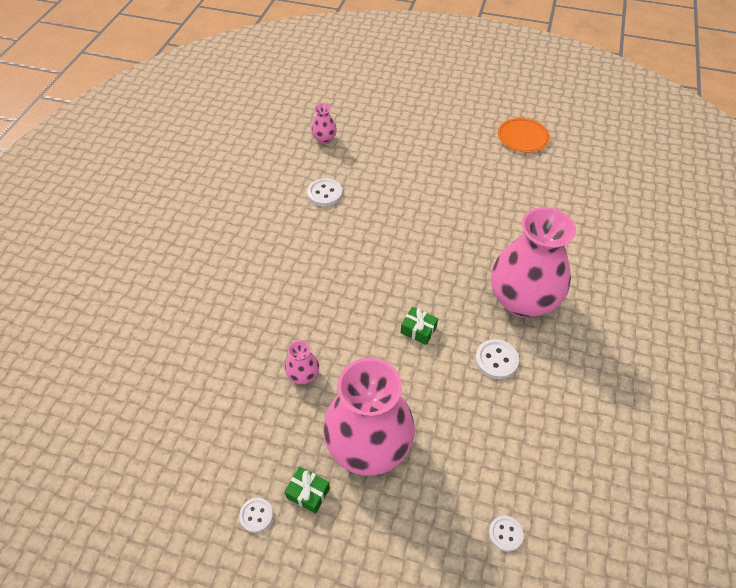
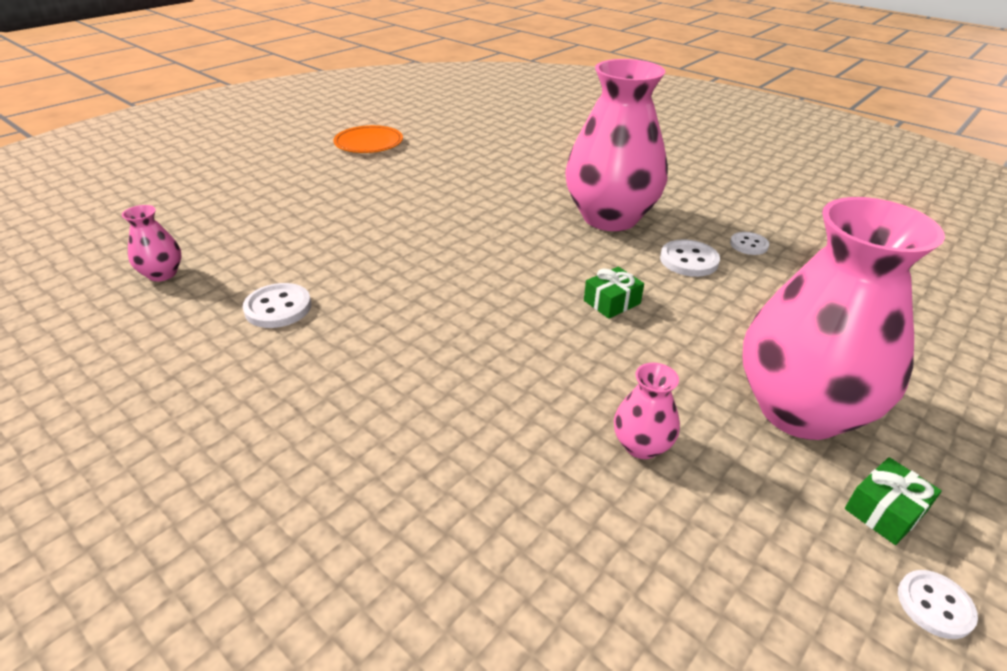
camera: 65 degrees left, 15 degrees down
white button [489,516,524,552] -> white button moved to [730,232,769,255]

